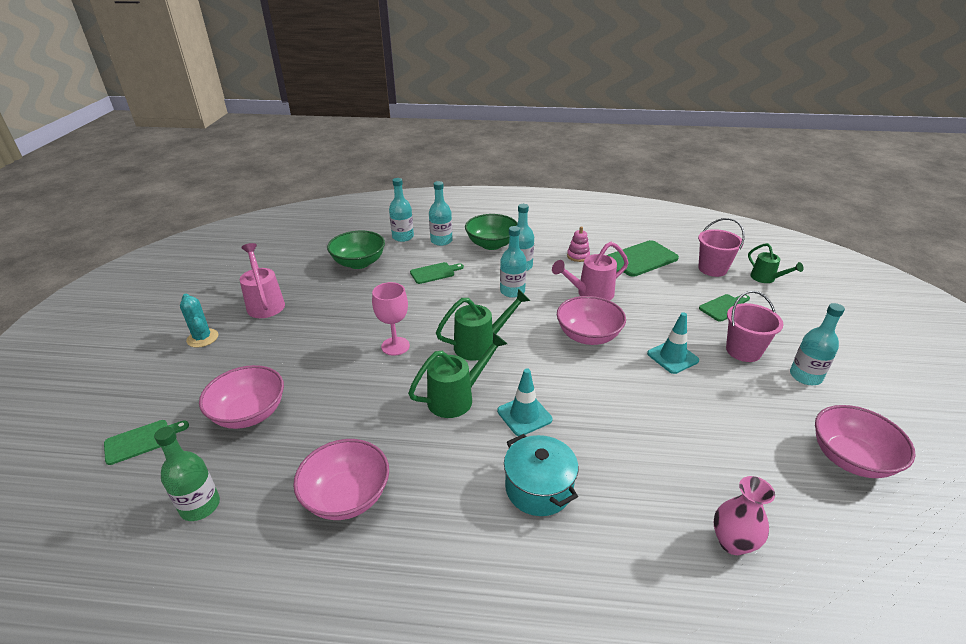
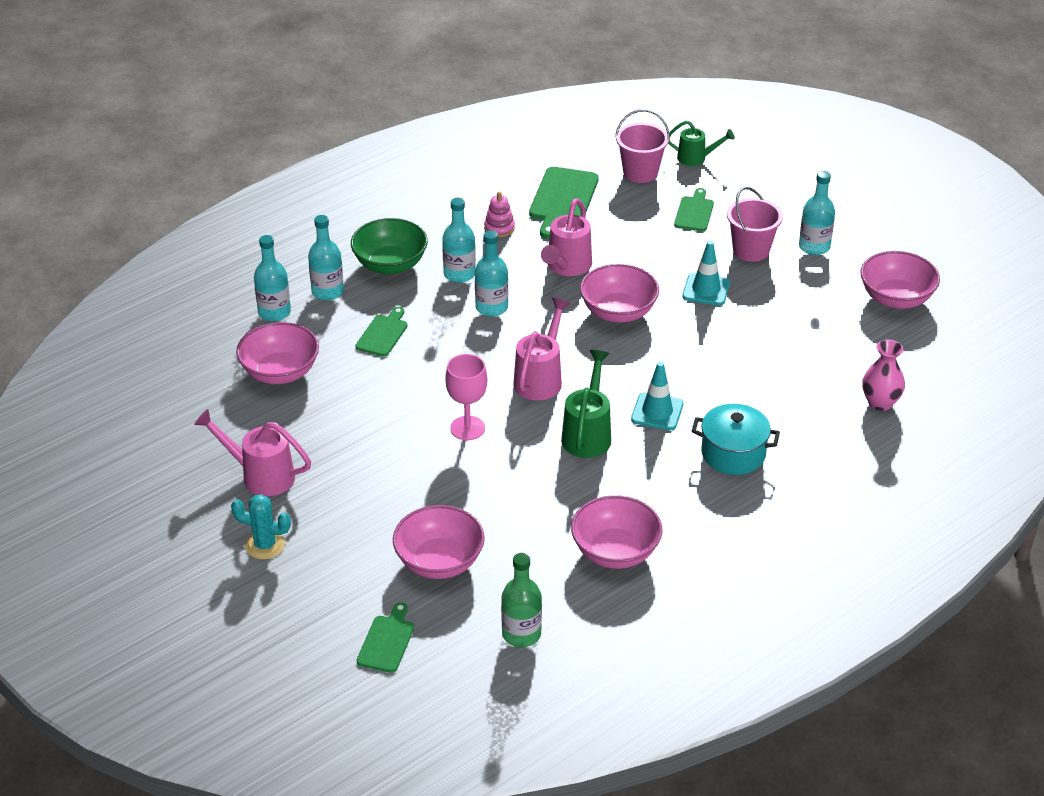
camera: 45 degrees left, 5 degrees up
green bowl [327,231,385,269] -> pink bowl [236,322,319,384]
green watering can [436,289,530,361] -> pink watering can [513,298,571,401]

